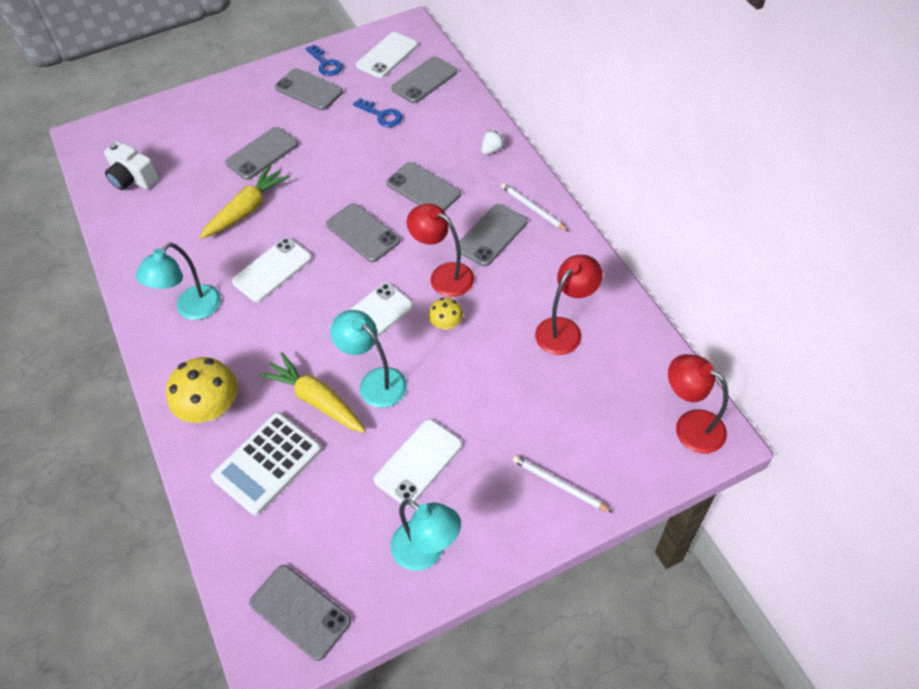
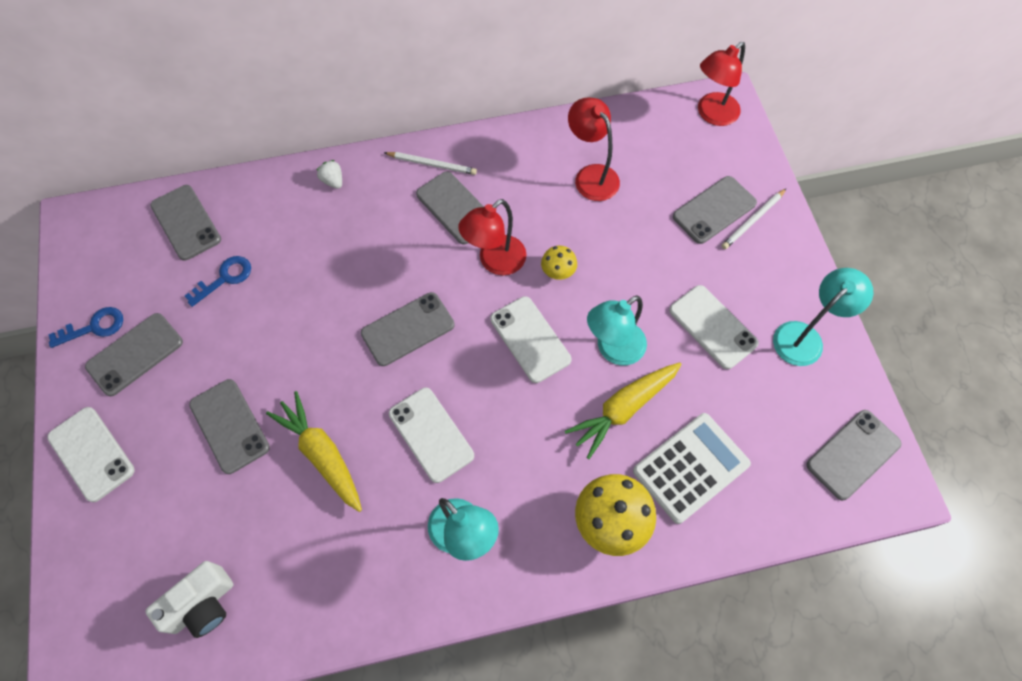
camera: 80 degrees left, 10 degrees up
white calculator [211,413,322,516] -> white calculator turned 90 degrees counterclockwise [633,413,751,524]
white phone [356,32,418,78] -> white phone moved to [47,407,135,502]
grey phone [386,162,461,211] -> grey phone moved to [673,176,757,244]
white pencil [501,183,569,232] -> white pencil turned 135 degrees counterclockwise [384,152,477,175]

